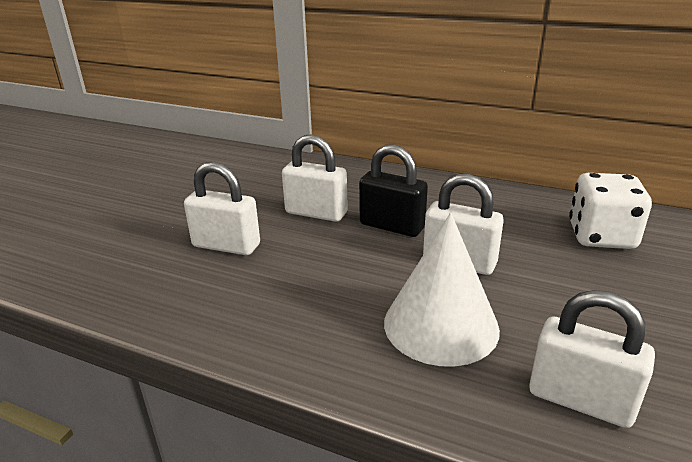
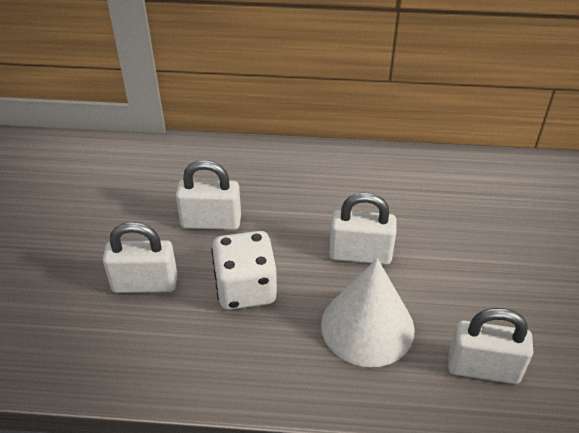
camera: 20 degrees left, 15 degrees up
black padlock [359,144,428,237] -> none
white dice [569,173,652,249] -> white dice moved to [211,231,277,310]

